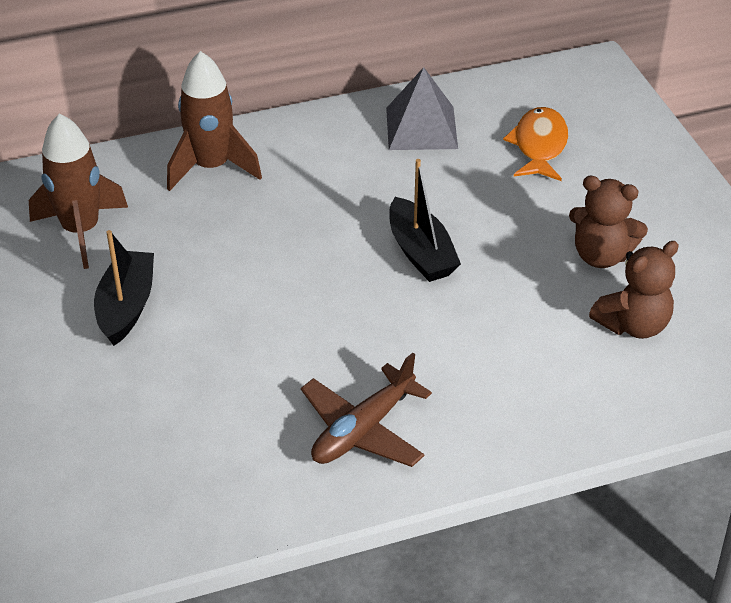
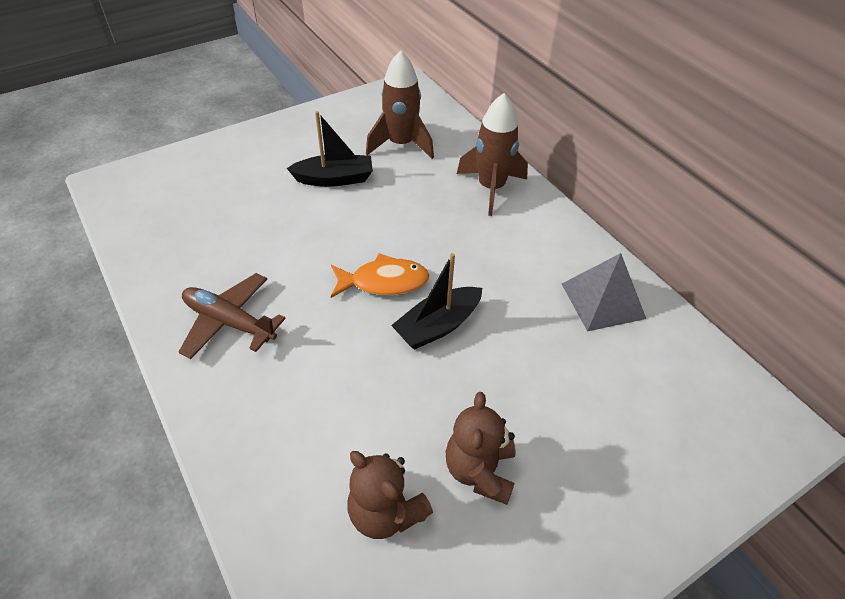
camera: 75 degrees right, 5 degrees up
orange fish [503,107,568,181] -> orange fish moved to [331,253,429,298]

